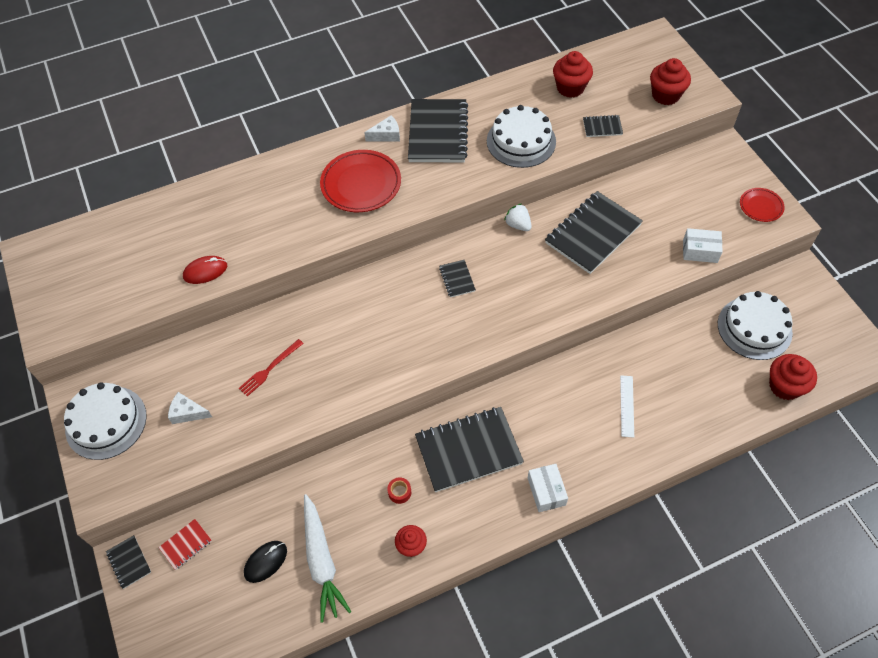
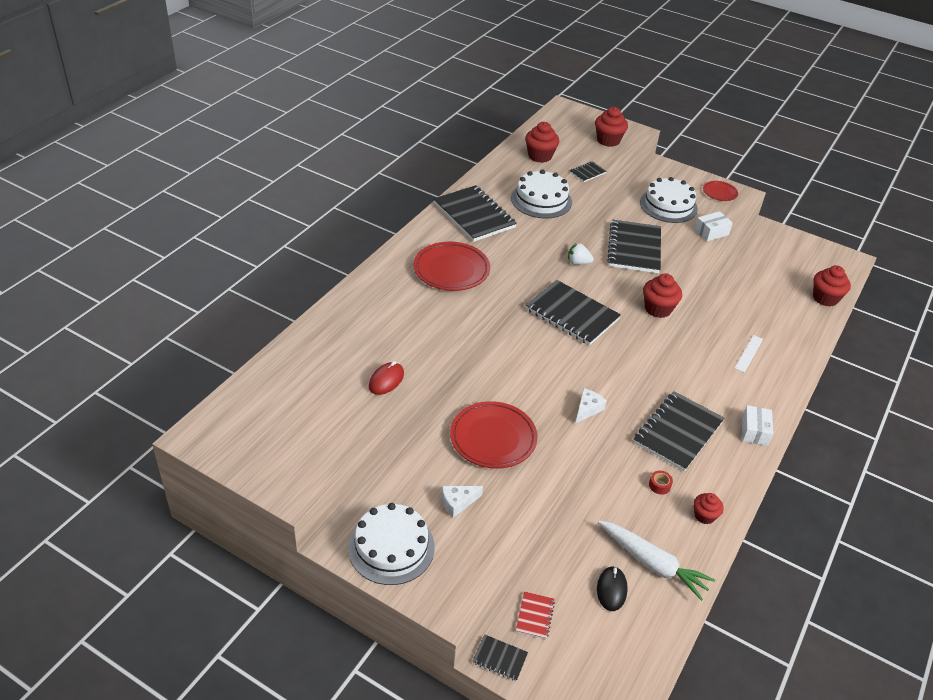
camera: 40 degrees left, 15 degrees down
red fork [239,339,304,396] -> red plate [450,401,537,469]
white cheese [364,116,400,141] -> white cheese moved to [575,388,607,424]
black notebook [439,260,476,298] -> black notebook [526,280,621,345], size x2.23
white box [528,464,568,512] -> white box turned 60 degrees clockwise [742,405,773,446]
white ruler [620,375,634,438] -> white ruler turned 60 degrees clockwise [735,335,763,373]
white cake [718,291,793,360] -> white cake moved to [640,177,698,223]
none -> red cupcake [643,273,682,318]

